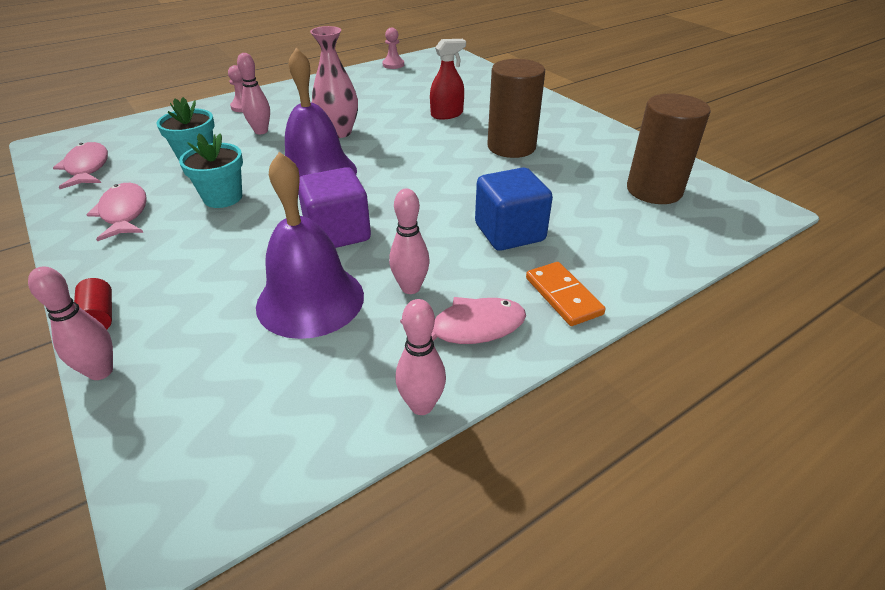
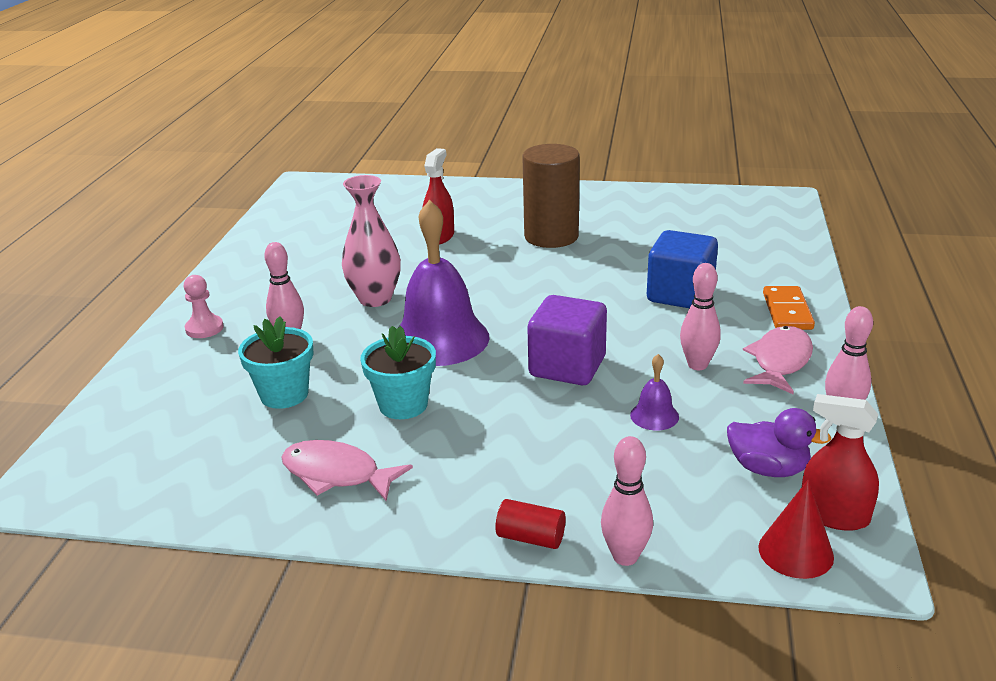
camera: 45 degrees left, 10 degrees down
pink fish [53,142,108,189] -> none
purple bell [256,152,364,339] -> purple bell [630,354,679,431], size x0.43
pink pawn [382,28,404,69] -> none
orange domino [526,262,606,326] -> orange domino turned 75 degrees clockwise [763,286,815,330]
brown cylinder [627,94,711,204] -> none
none -> purple duck [727,408,831,477]
none -> red cone [758,480,834,579]
none -> red spray bottle [802,394,879,531]

